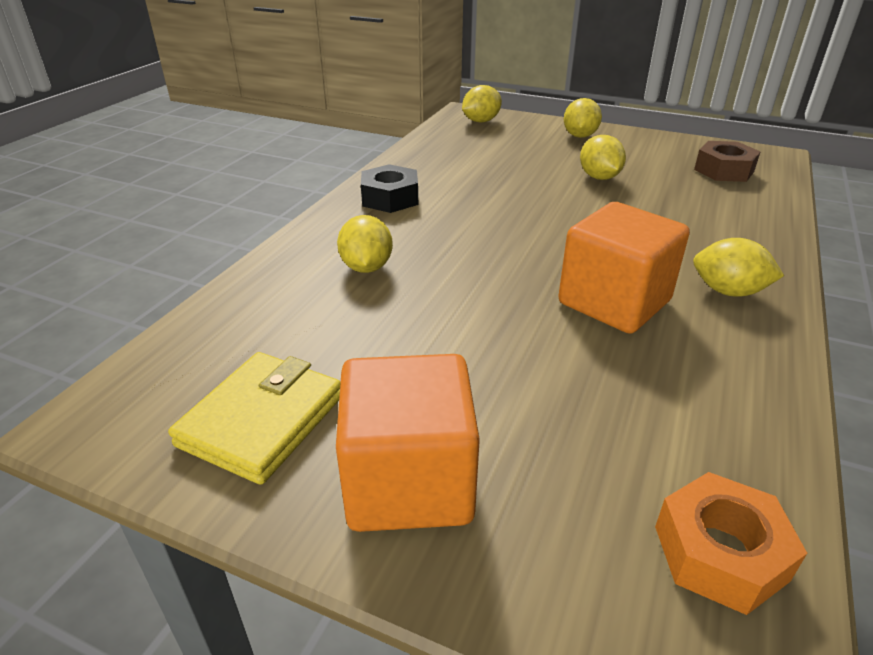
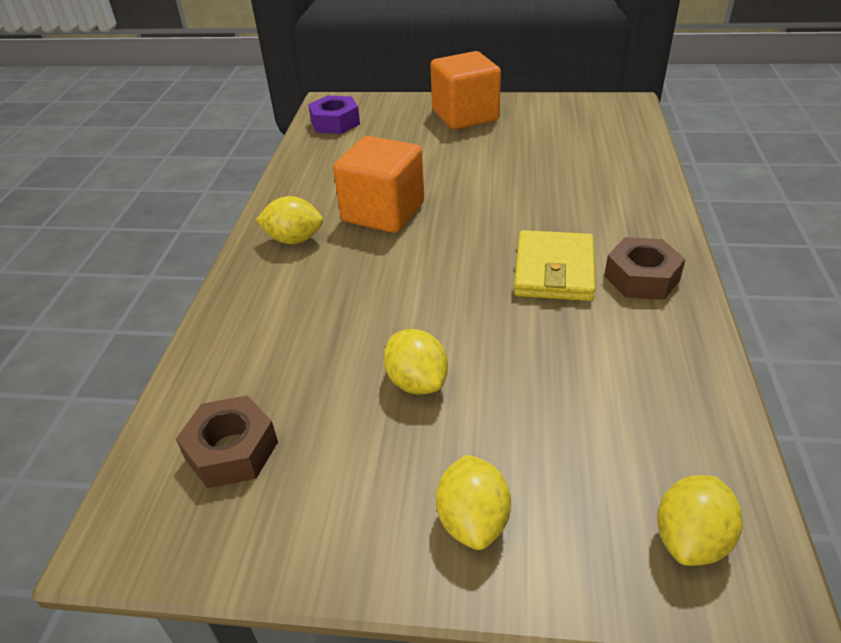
camera: 165 degrees right, 5 degrees up
yellow wallet [168,352,341,485] -> yellow wallet moved to [514,230,596,301]
yellow lemon [337,215,393,273] -> none
black nut [361,164,418,213] -> brown nut [604,237,686,300]
orange nut [655,472,807,615] -> purple nut [308,95,360,134]

